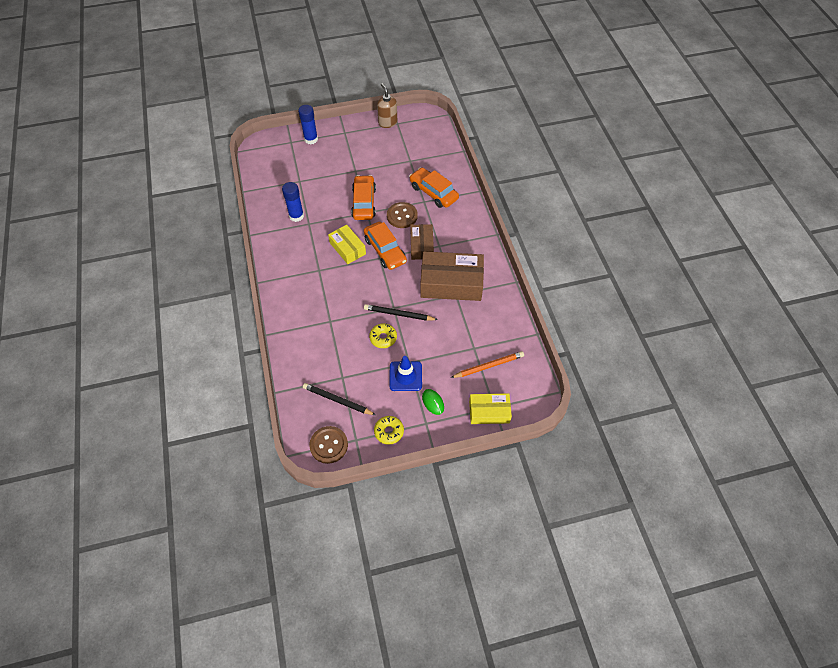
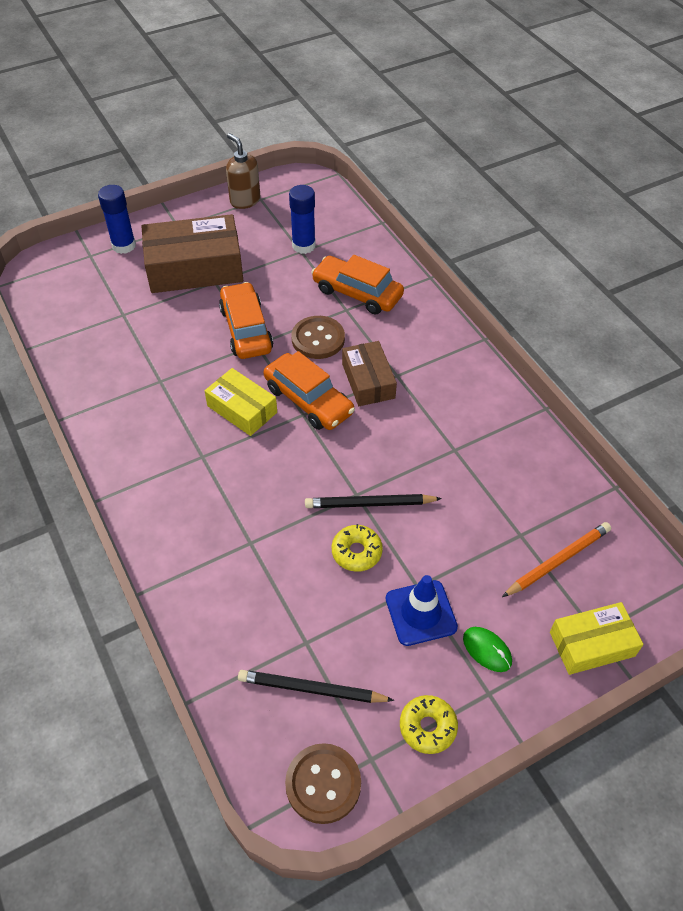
camera: 15 degrees left, 5 degrees down
blue glue stick [282,182,304,222] -> blue glue stick moved to [289,185,316,254]
brown box [420,251,484,301] -> brown box moved to [141,214,243,293]

